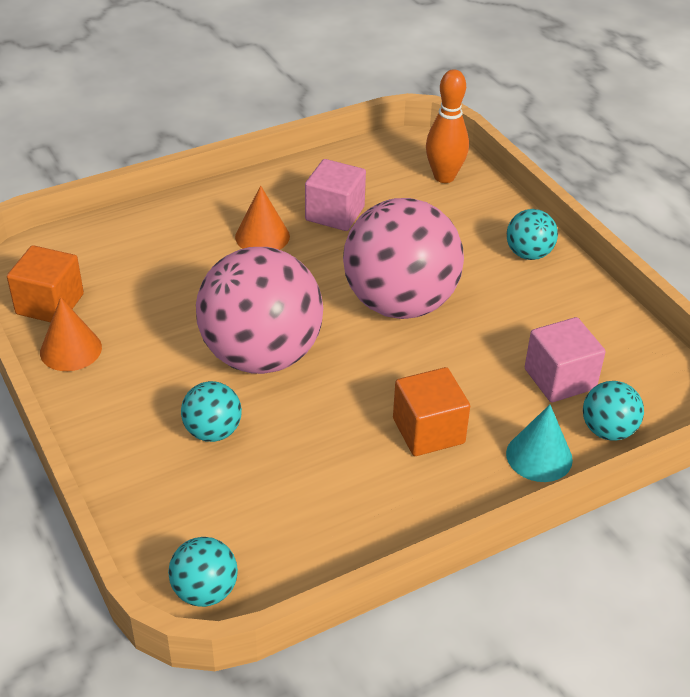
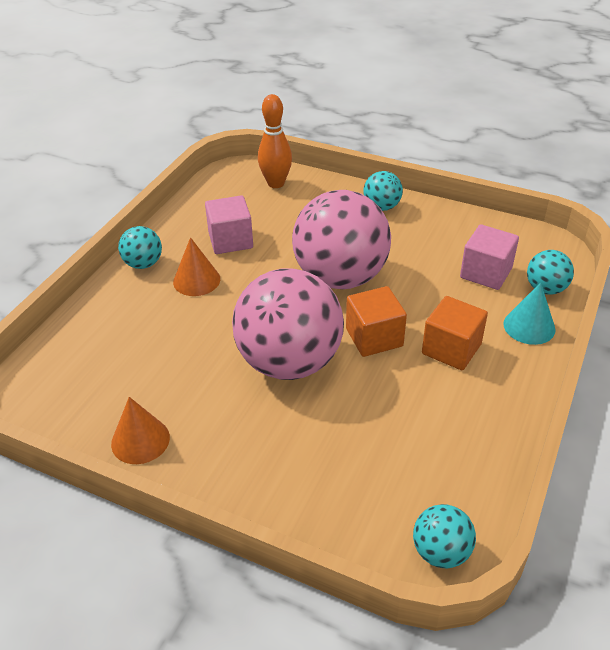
camera: 35 degrees left, 0 degrees up
orange cube [7,245,84,322] -> orange cube moved to [346,286,407,357]
turquoise ball [181,381,242,442] -> turquoise ball moved to [118,226,162,269]

